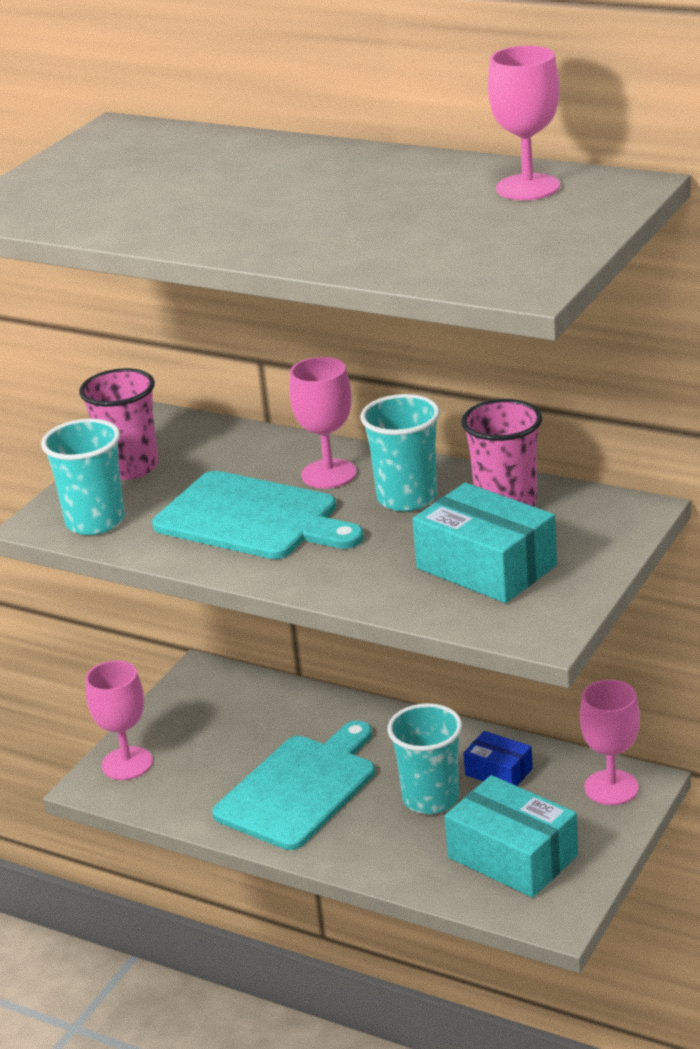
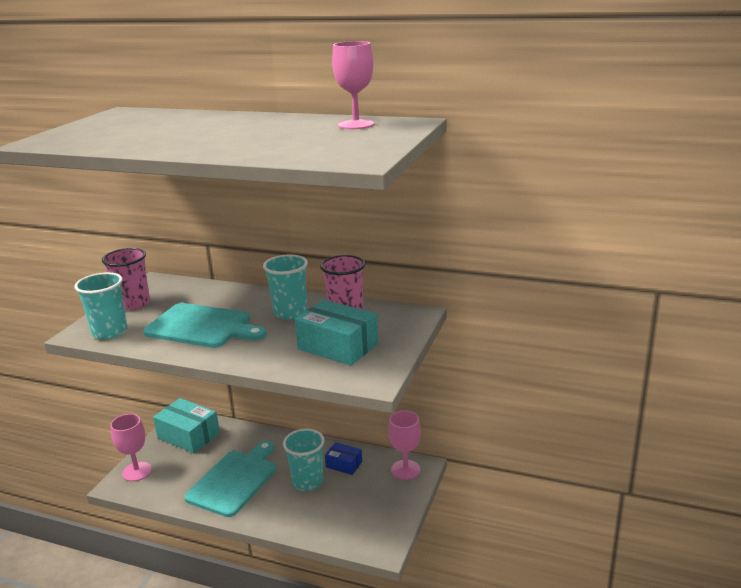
camera: 10 degrees left, 5 degrees down
pink goblet [289,357,357,488] -> none
turquoise box [445,775,578,898] -> turquoise box moved to [153,398,220,453]

